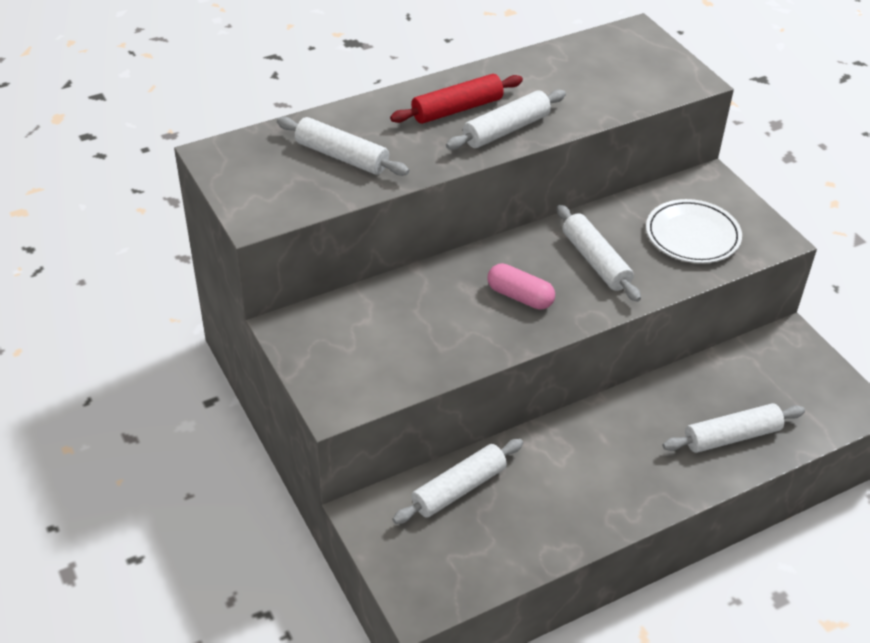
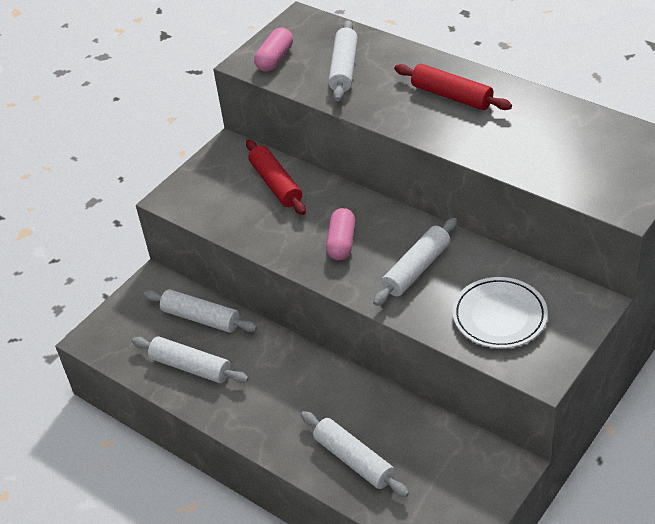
camera: 70 degrees right, 0 degrees up
white rolling pin [446,90,566,150] -> white rolling pin moved to [132,336,249,383]
none -> red rolling pin [246,139,306,215]
none -> pink capsule [254,28,293,72]

